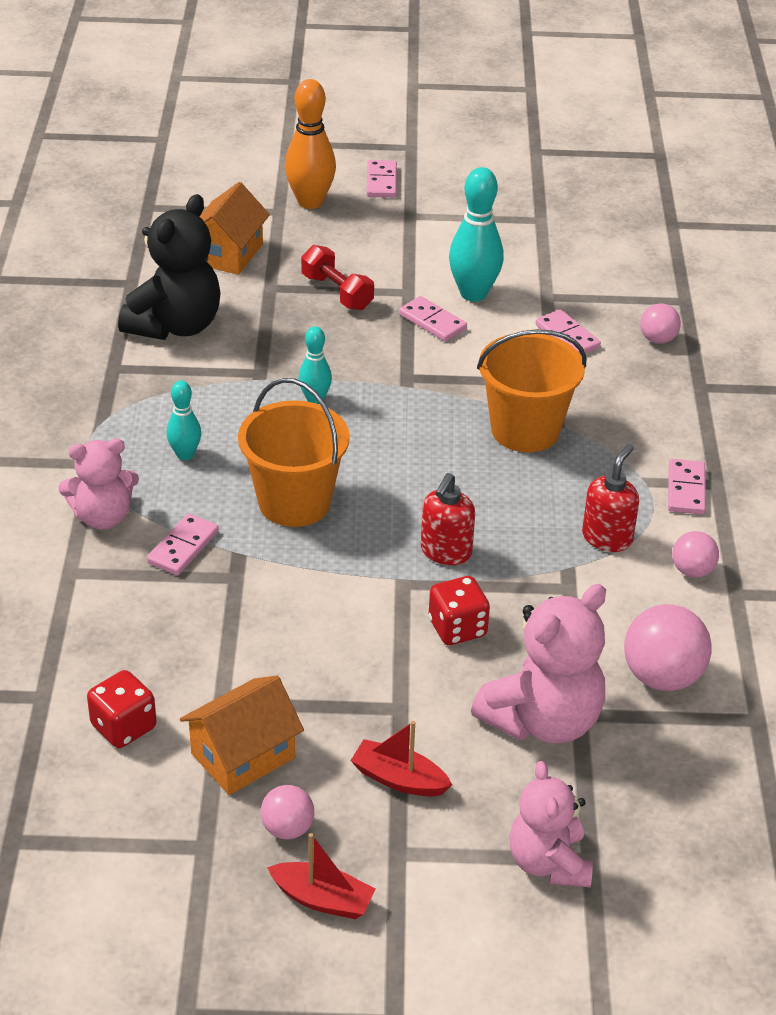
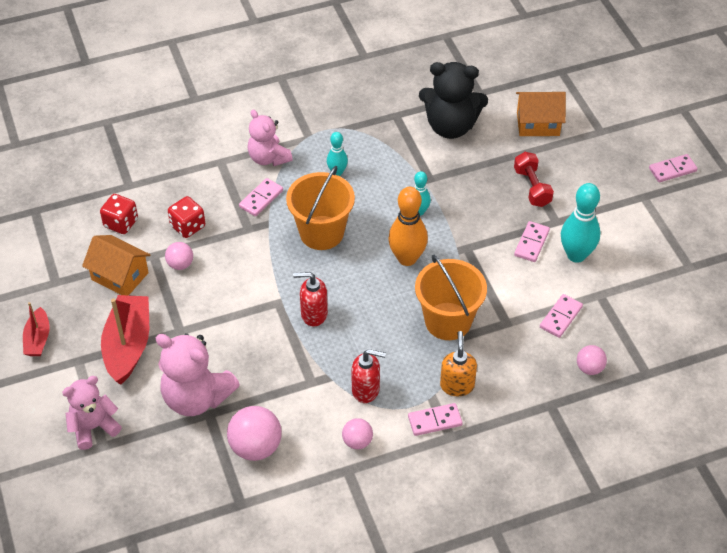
camera: 70 degrees right, 10 degrees up
pink domino [147,514,219,575] -> pink domino turned 60 degrees counterclockwise [239,178,283,216]
pink ball [261,785,314,839] -> pink ball moved to [165,242,193,270]
orange bowling pin [285,79,336,209] -> orange bowling pin moved to [388,187,428,266]
red dumbbell [301,245,374,310] -> red dumbbell turned 45 degrees counterclockwise [514,152,554,207]
red boat [350,721,452,796] -> red boat [101,295,149,385], size x1.78
red dice [429,576,490,645] -> red dice moved to [168,196,205,238]
none -> orange soap dispenser [440,331,477,396]

